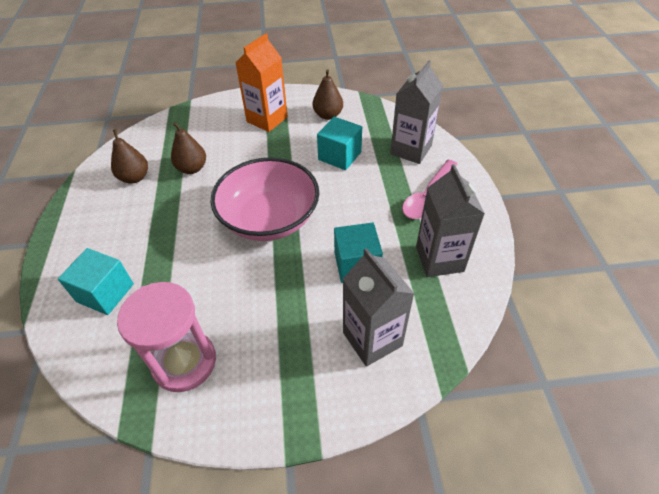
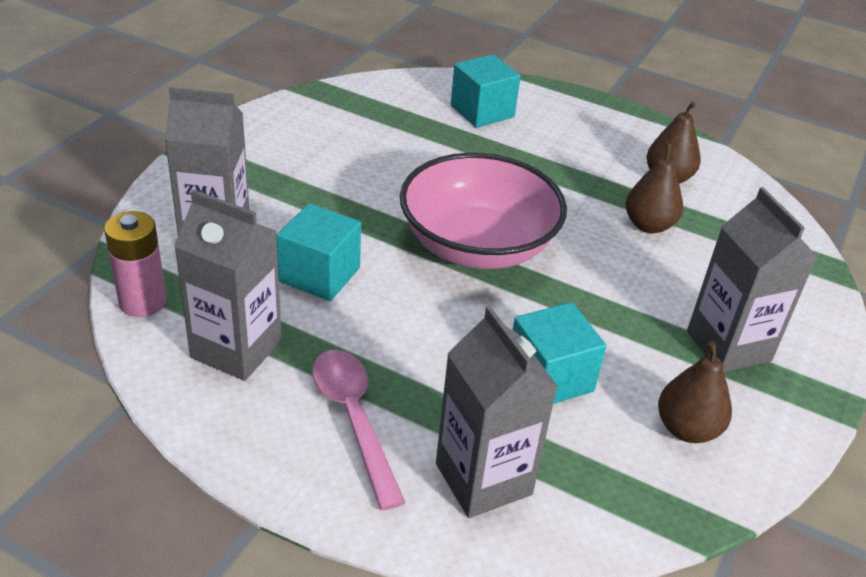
camera: 120 degrees right, 10 degrees down
pink hourglass [117,282,216,392] -> none
orange carton [236,33,288,132] -> grey carton [687,187,817,372]
none -> pink battery [104,211,167,317]

